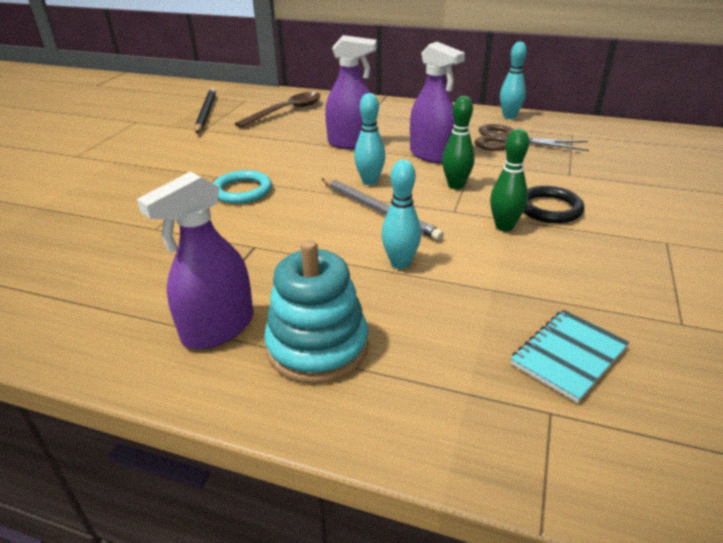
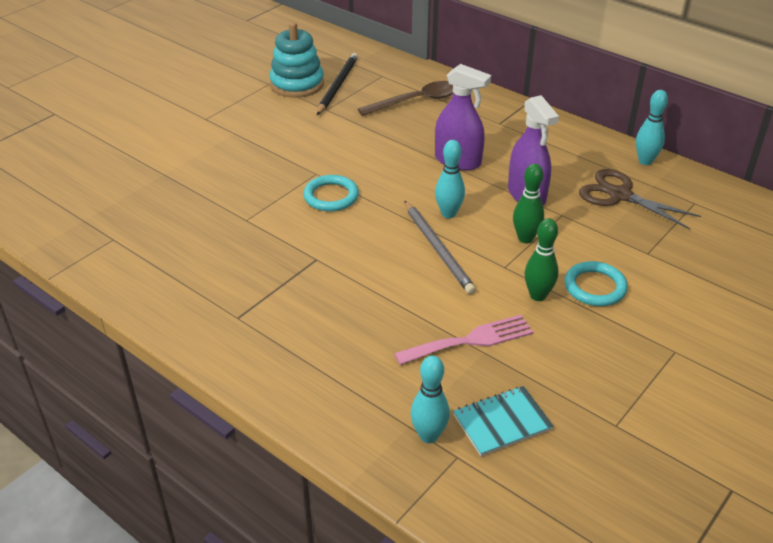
camera: 20 degrees right, 5 degrees up
purple spray bottle [137,171,254,349] -> none
turquoise stacking toy [264,240,369,384] -> turquoise stacking toy moved to [269,22,324,98]
turquoise bowling pin [381,160,421,269] -> turquoise bowling pin moved to [410,356,450,443]
black ring [523,186,584,223] -> turquoise ring [564,261,628,306]
none -> pink fork [394,315,533,365]

